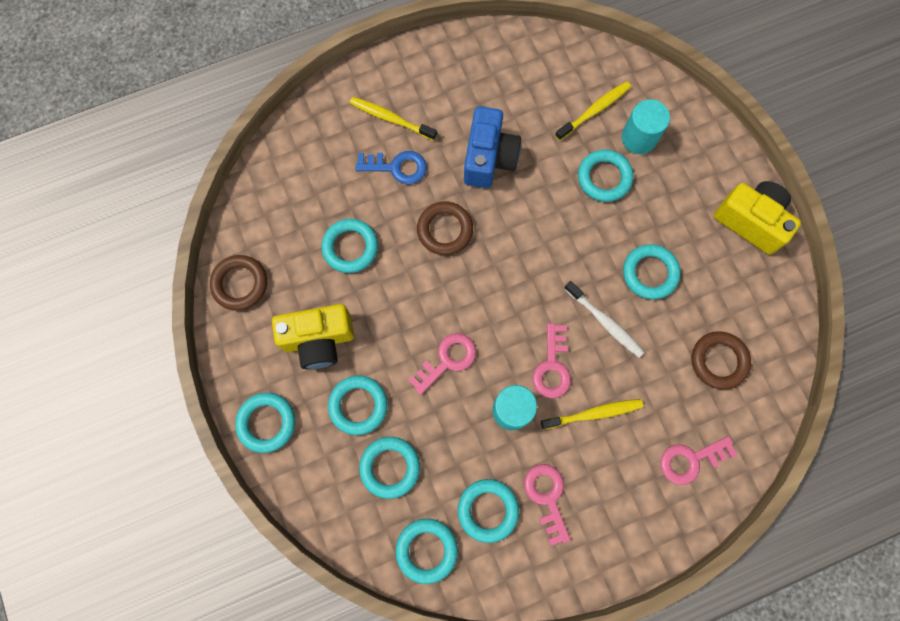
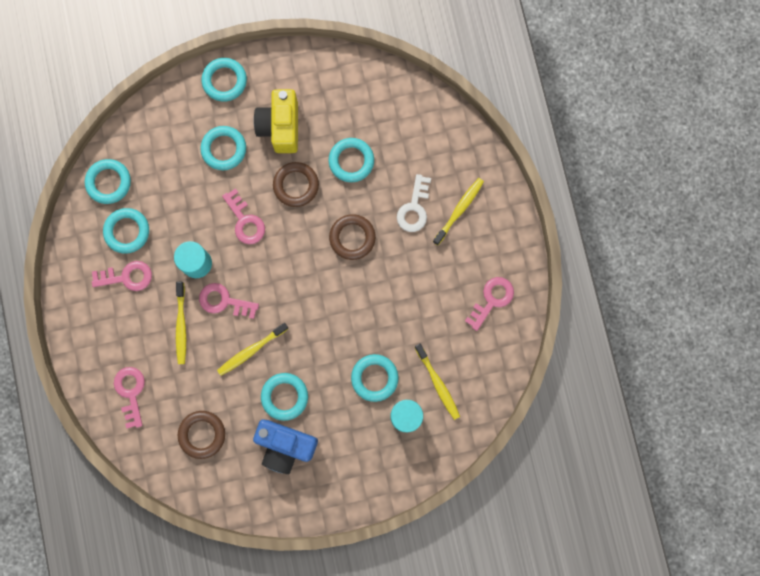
camera: 100 degrees right, 5 degrees up
brown ring [210,255,267,311] -> brown ring moved to [273,162,319,207]
blue key [355,151,427,184] -> white key [397,174,431,232]
turquoise ring [359,437,420,499] -> none
blue camera [464,106,521,188] -> blue camera moved to [253,419,318,474]
white toothbrush [564,281,644,358] -> yellow toothbrush [217,323,288,376]
yellow camera [714,181,801,255] -> none
none -> pink key [465,277,514,331]

